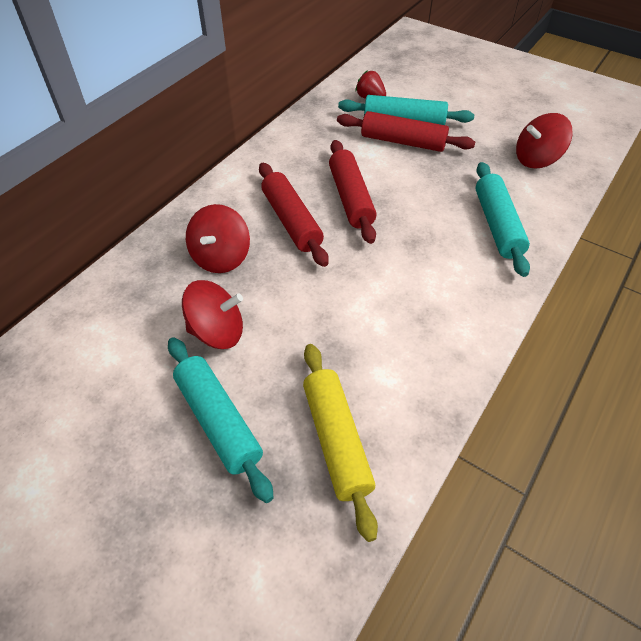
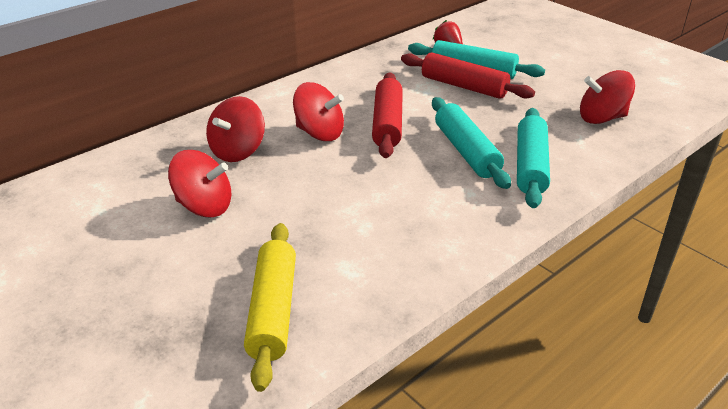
camera: 15 degrees right, 15 degrees down
turquoise rolling pin [168,337,274,503] -> turquoise rolling pin moved to [432,97,511,189]
red rolling pin [259,163,329,267] -> red spinning top [293,82,344,141]

